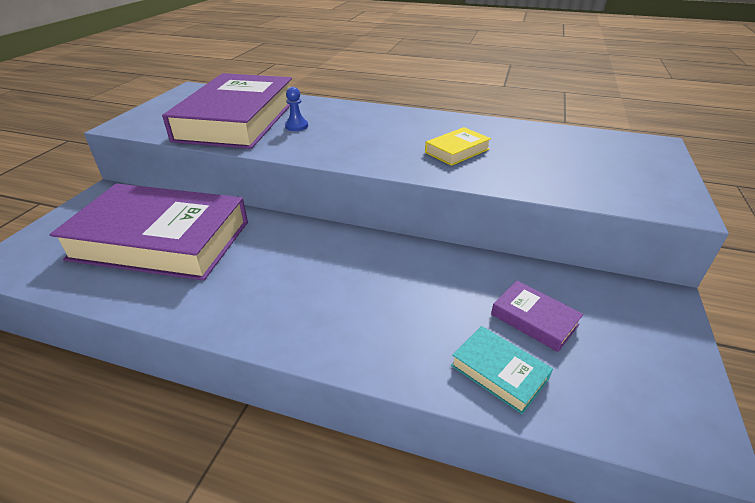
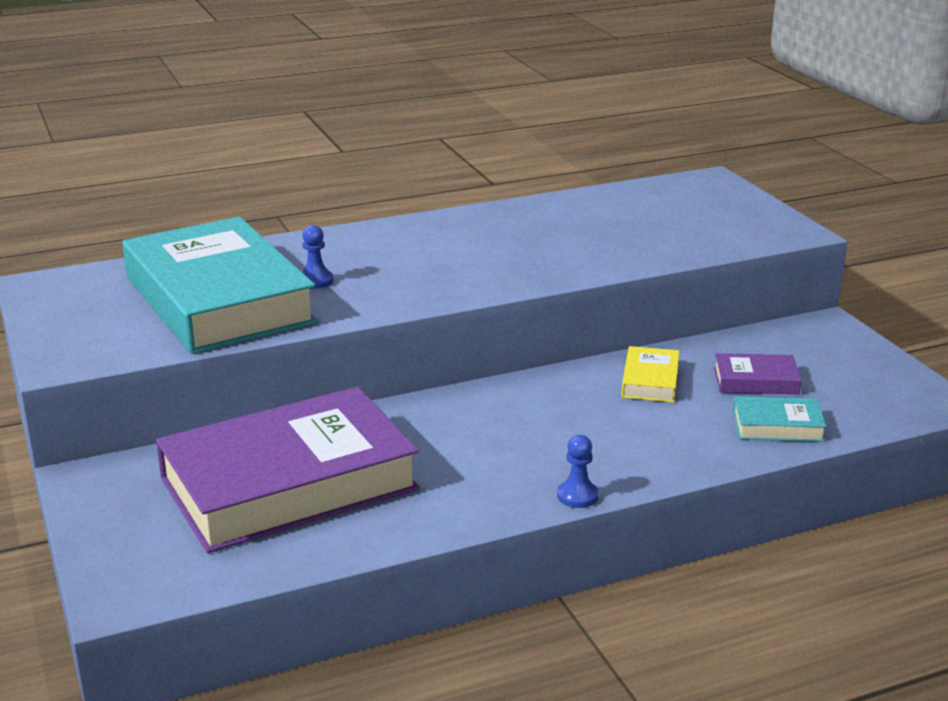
camera: 40 degrees left, 10 degrees down
purple book [162,73,292,149] -> turquoise book [122,217,317,354]
yellow book [425,127,491,166] -> yellow book moved to [621,346,679,402]
none -> blue pawn [557,435,599,508]

